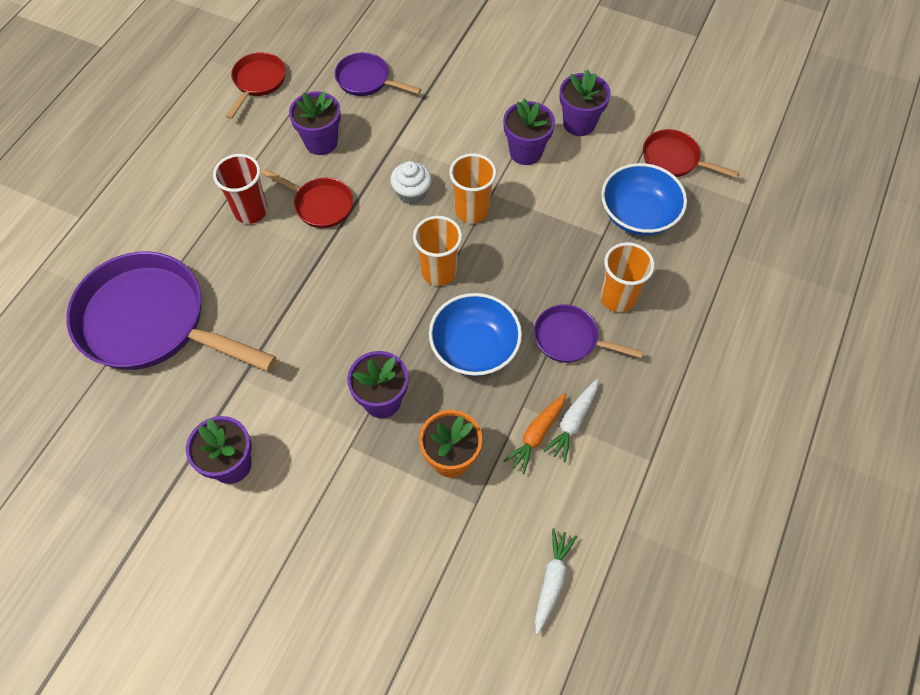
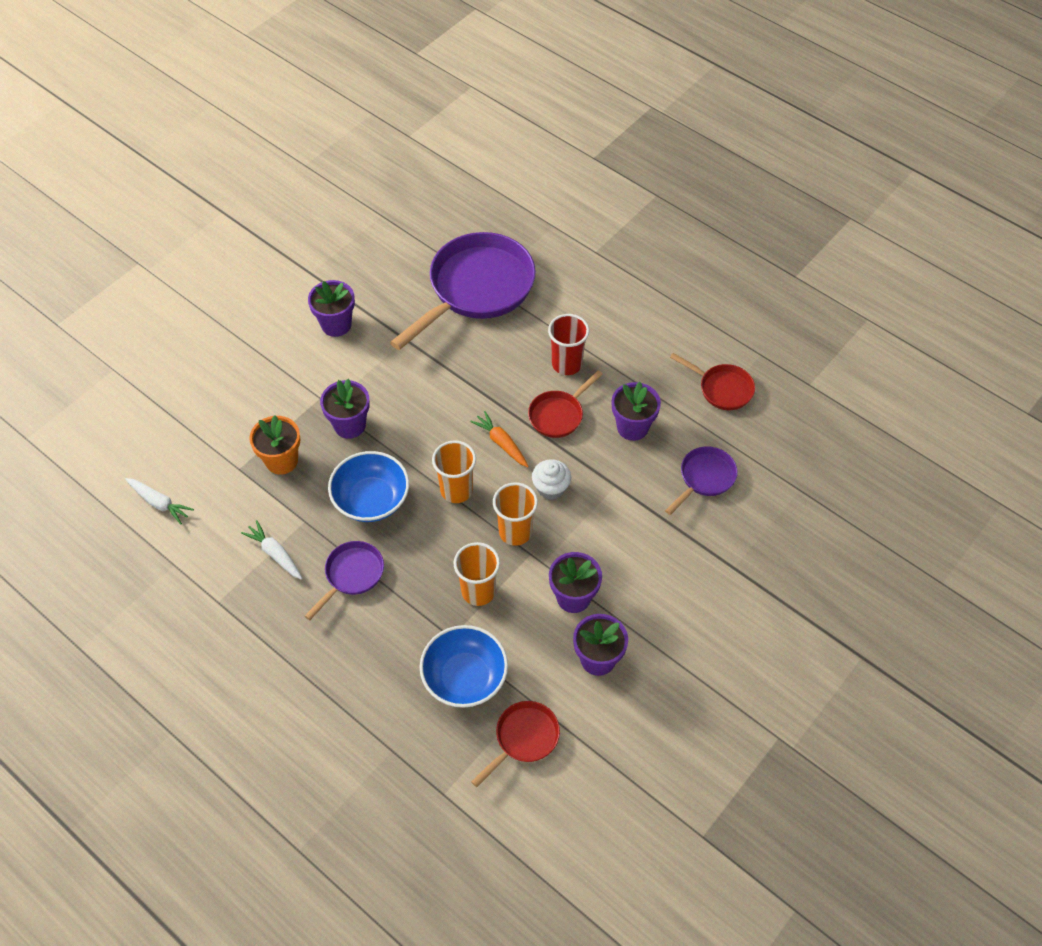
camera: 105 degrees right, 5 degrees down
orange carrot [503,393,566,474] -> orange carrot moved to [470,411,529,467]
orange cup [601,242,655,313] -> orange cup moved to [454,542,500,606]

